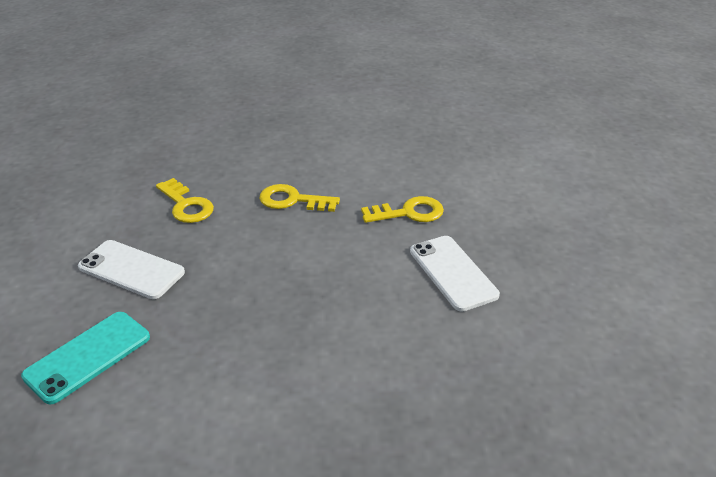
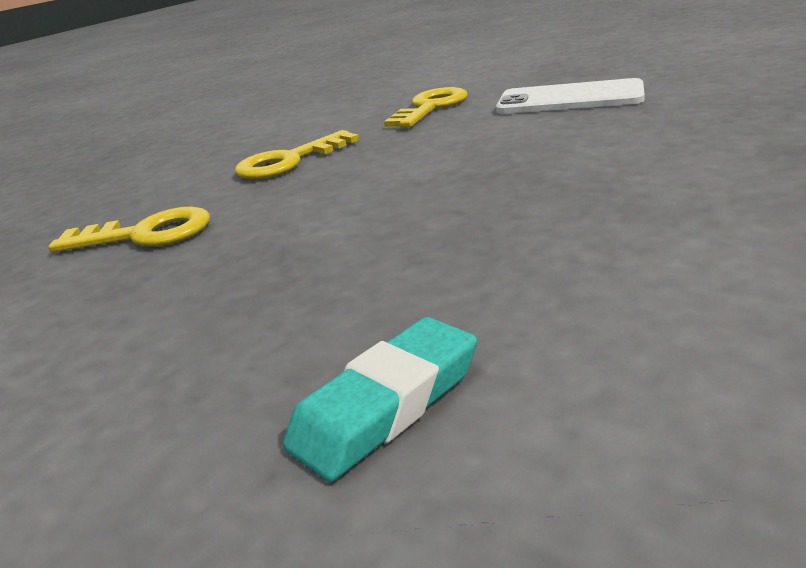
camera: 45 degrees left, 10 degrees down
turquoise phone [21,312,150,404] -> turquoise eraser [283,317,477,482]
white phone [78,240,185,299] -> none

